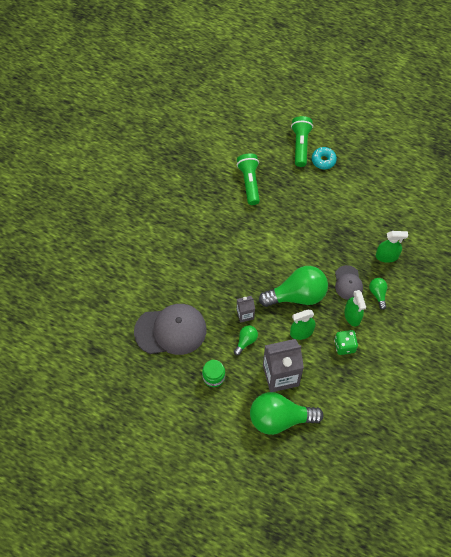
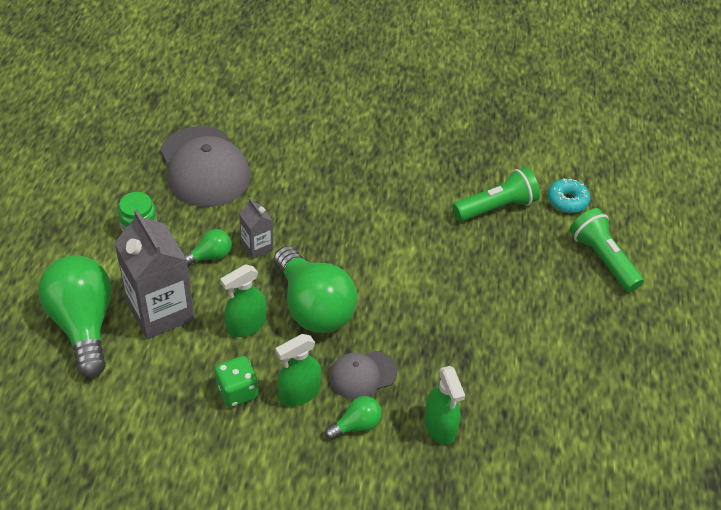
camera: 70 degrees right, 15 degrees down
green light bulb [234,325,258,355] -> green light bulb turned 45 degrees counterclockwise [184,229,232,266]
green spray bottle [290,309,315,340] -> green spray bottle turned 90 degrees counterclockwise [220,264,266,337]
green flashlight [291,116,313,167] -> green flashlight turned 105 degrees counterclockwise [570,208,644,292]
turquoise donut [312,147,337,169] -> turquoise donut moved to [547,178,590,213]

